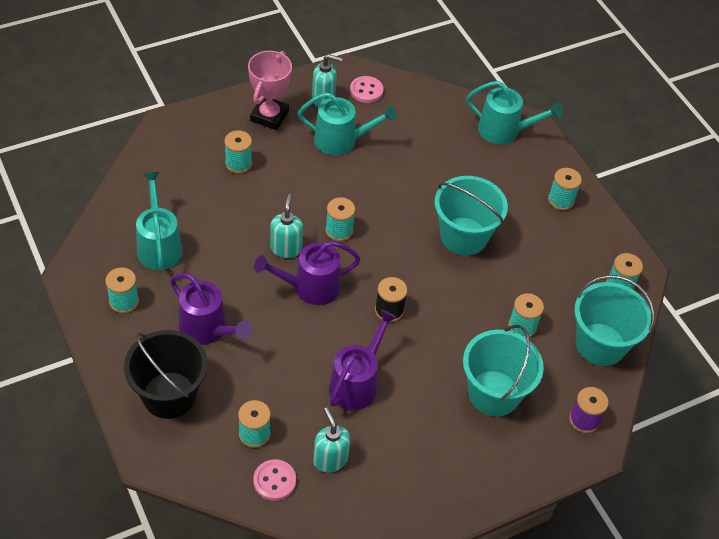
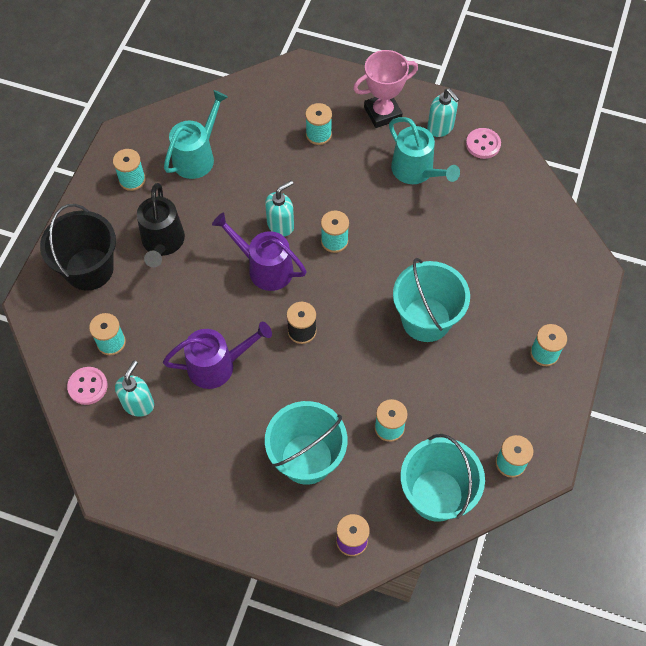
camera: 50 degrees right, 10 degrees up
purple watering can [170,273,252,345] -> black watering can [137,183,185,267]
turquoise watering can [466,81,563,144] -> none

